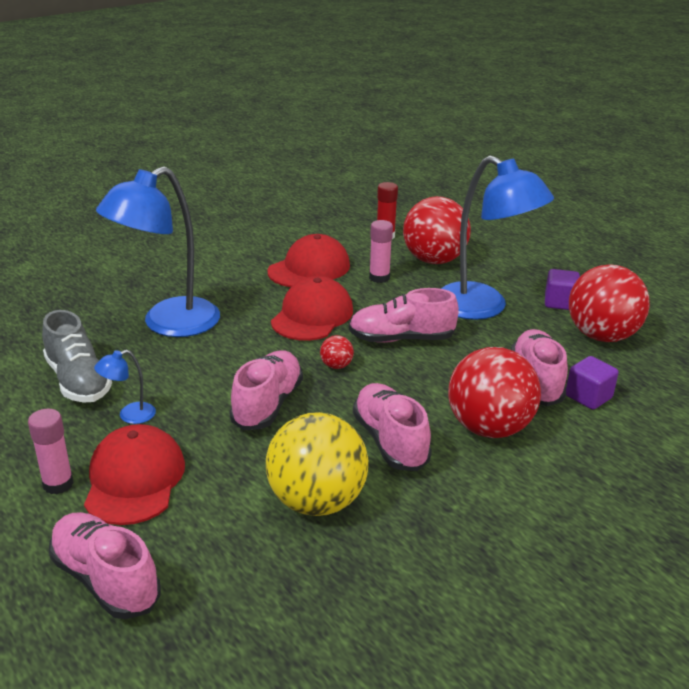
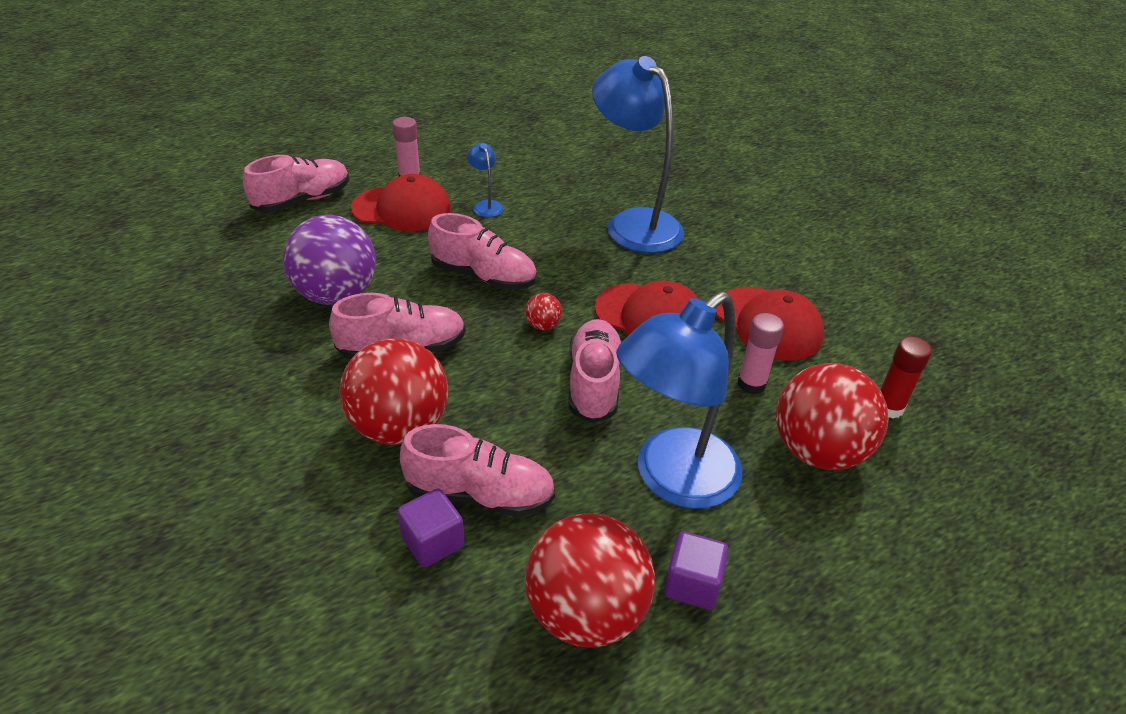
camera: 95 degrees right, 10 degrees up
grey shoe [42,310,112,403] -> none
yellow ball [266,412,368,516] -> purple ball [283,215,376,305]

